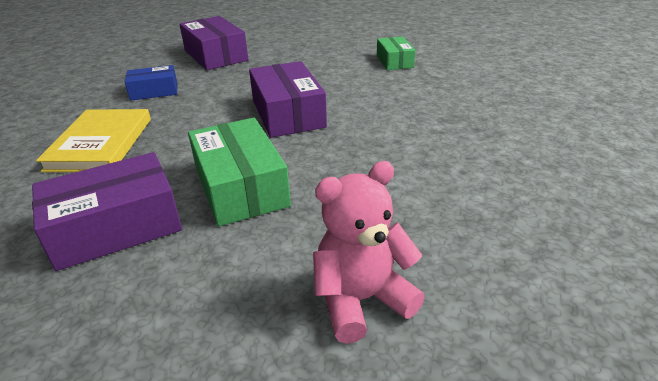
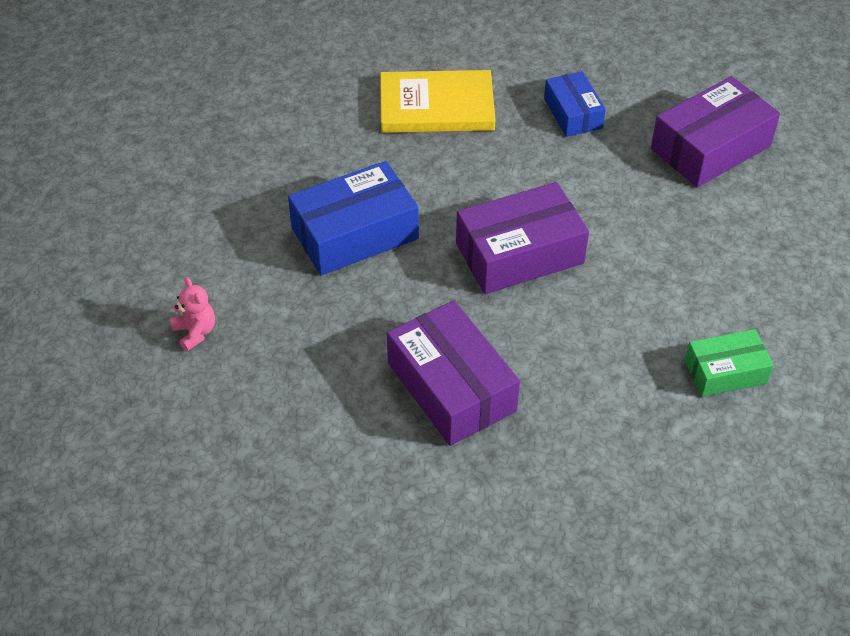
camera: 85 degrees right, 15 degrees up
purple box [32,152,182,271] -> purple box moved to [387,300,520,446]
green box [188,118,291,226] -> blue box [288,161,419,275]
pink teddy bear [313,161,425,344] -> pink teddy bear [170,277,215,351], size x0.55

